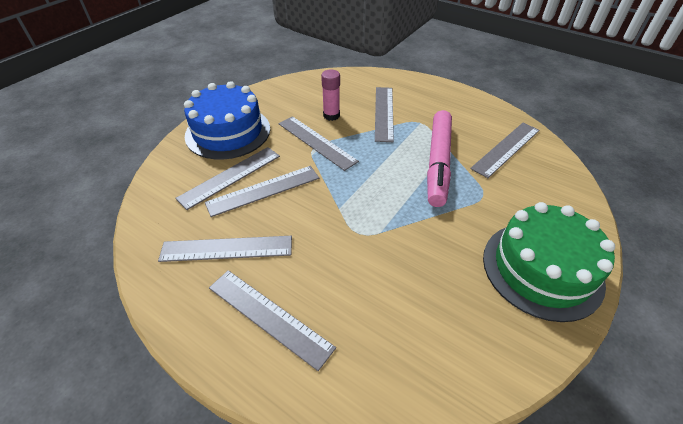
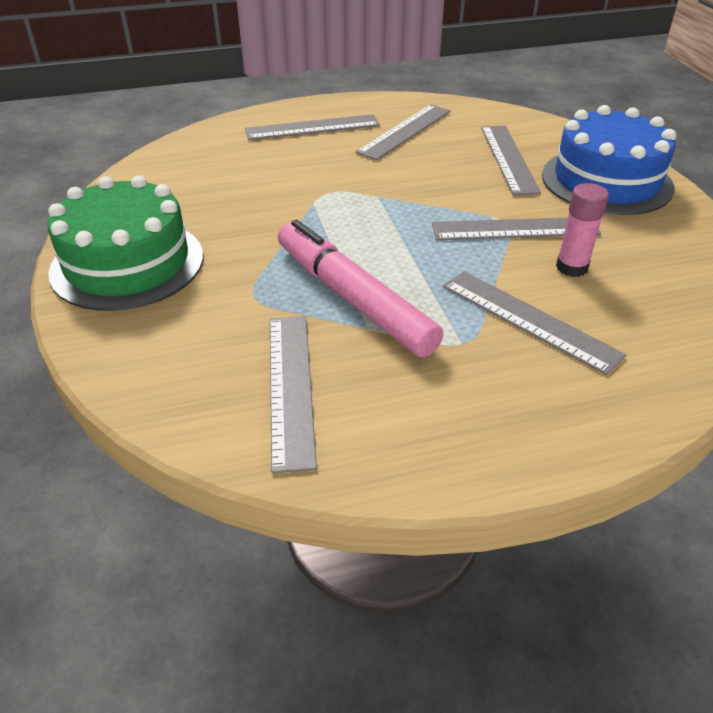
camera: 130 degrees right, 5 degrees down
grey ruler [205,166,319,217] -> none

